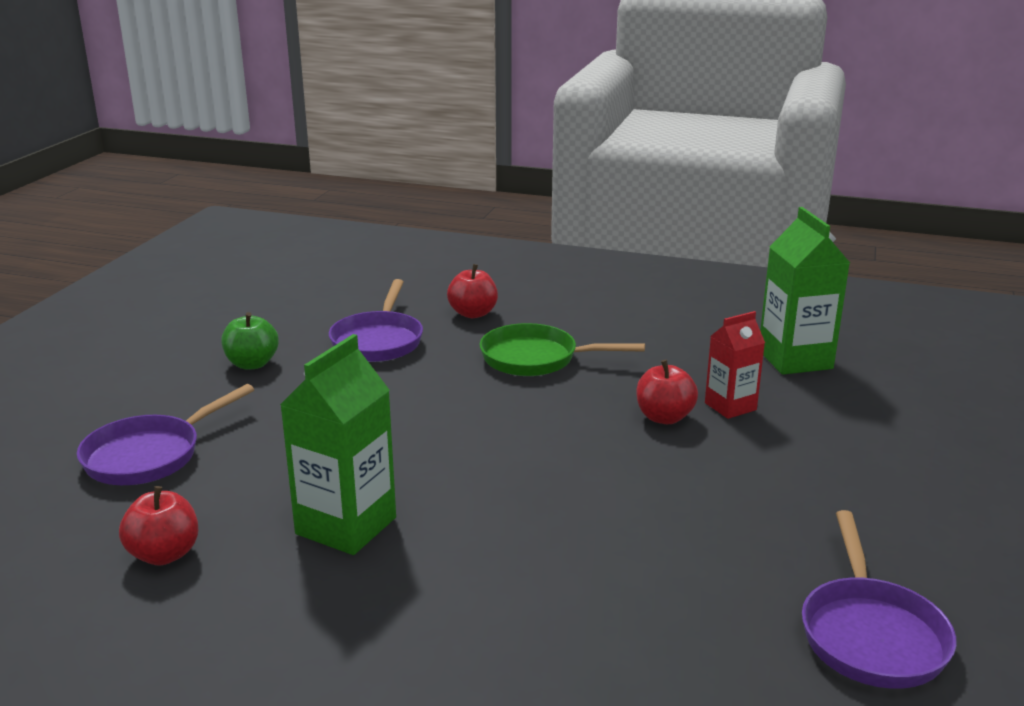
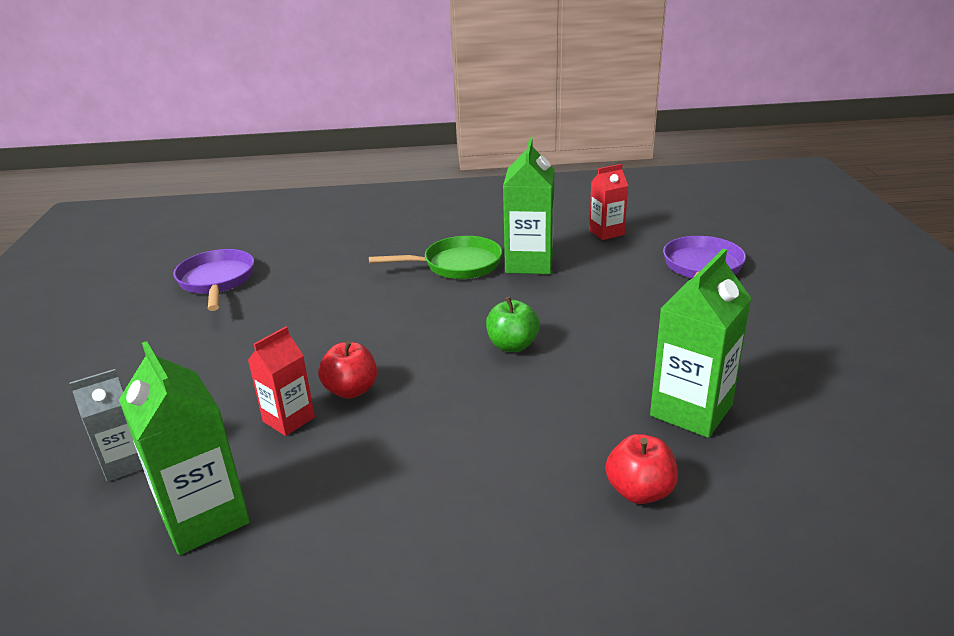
camera: 160 degrees right, 5 degrees up
red apple [119,486,198,566] -> red carton [589,164,628,240]
green apple [221,312,279,369] -> green apple moved to [486,297,540,352]
purple pan [329,279,423,362] -> green carton [650,249,752,438]
green pan [480,323,645,376] -> green pan moved to [369,236,502,279]
none -> grey carton [70,369,143,482]

